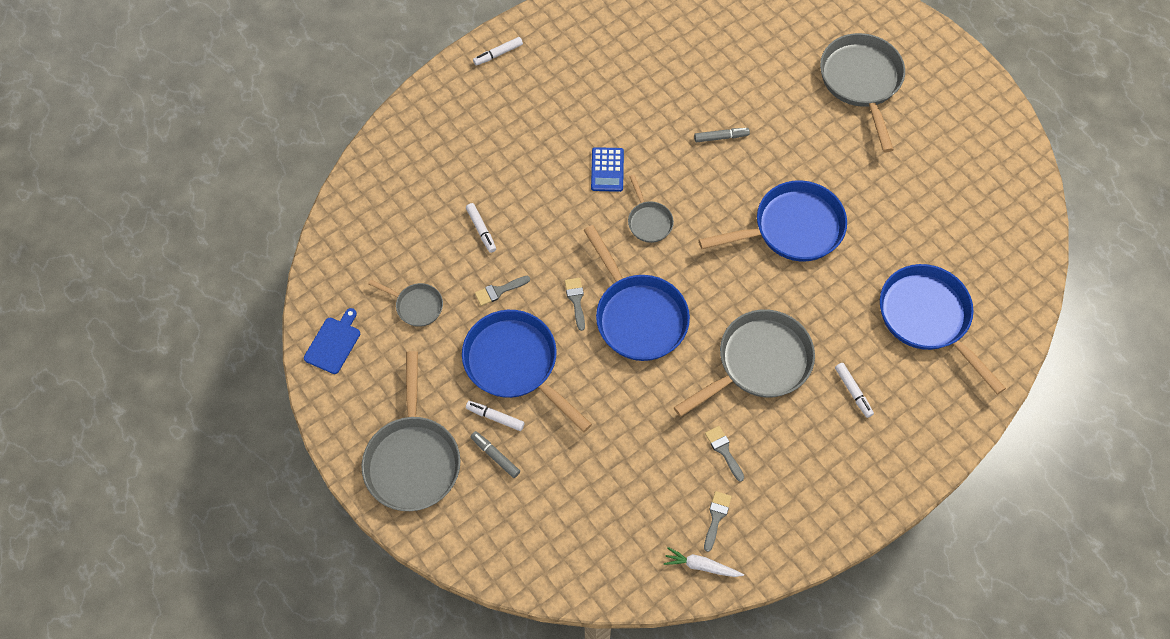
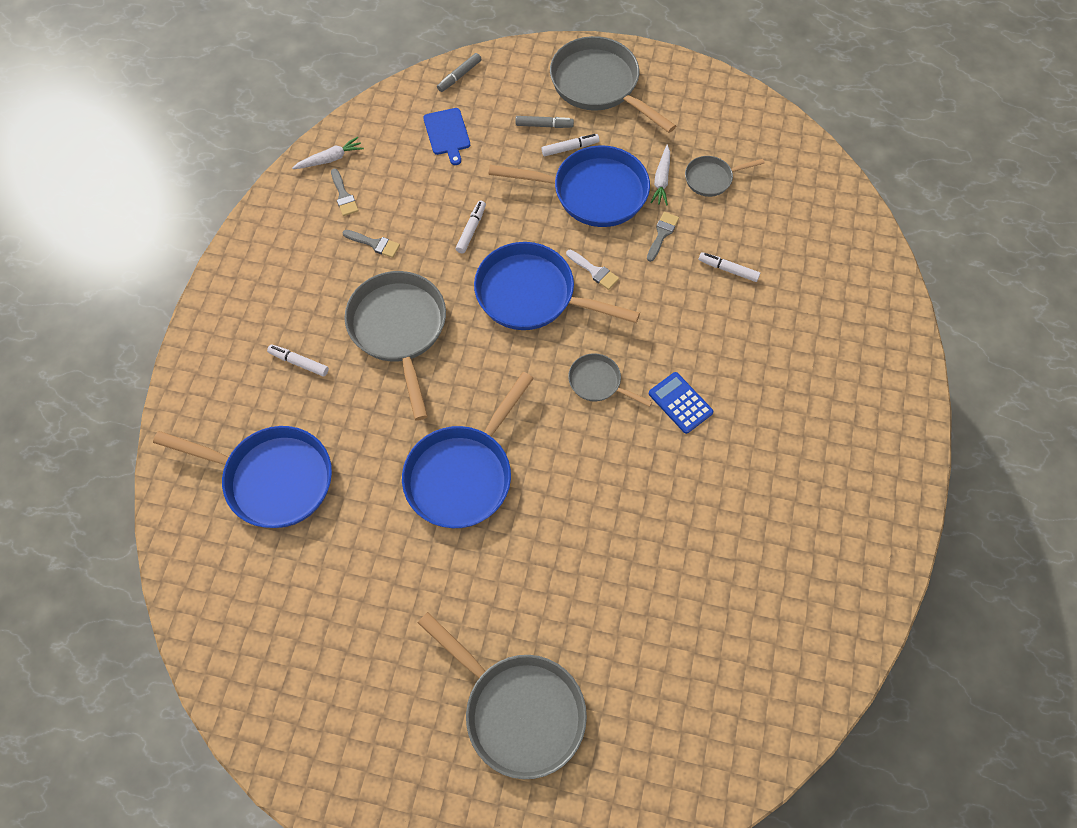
camera: 140 degrees right, 0 degrees up
blue cutting board [304,308,360,374] -> blue cutting board moved to [423,108,470,165]
white marker [473,37,523,66] -> white marker moved to [456,200,486,254]
grey brush [565,278,585,331] -> white brush [566,250,619,290]
grey pan [674,310,815,417] -> grey pan turned 150 degrees clockwise [344,271,446,421]
grey marker [694,128,750,142] -> grey marker moved to [437,53,481,92]
none -> white carrot [650,145,670,205]

